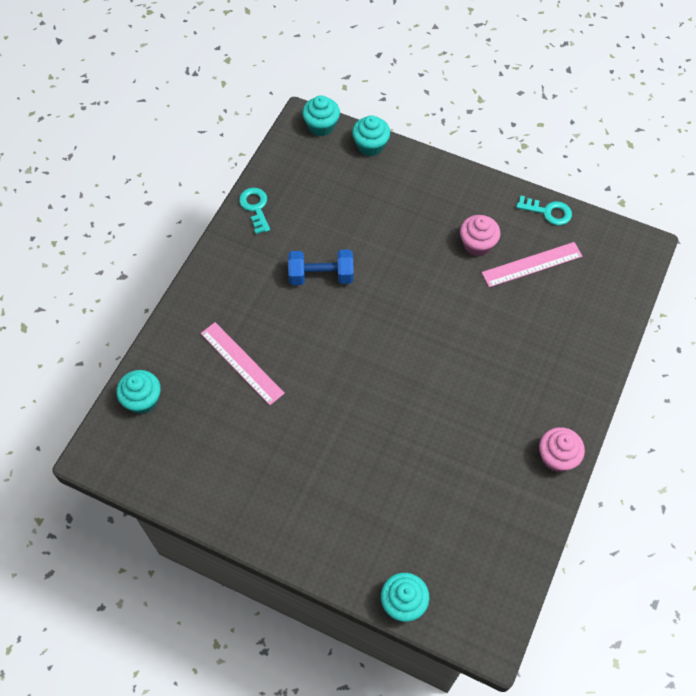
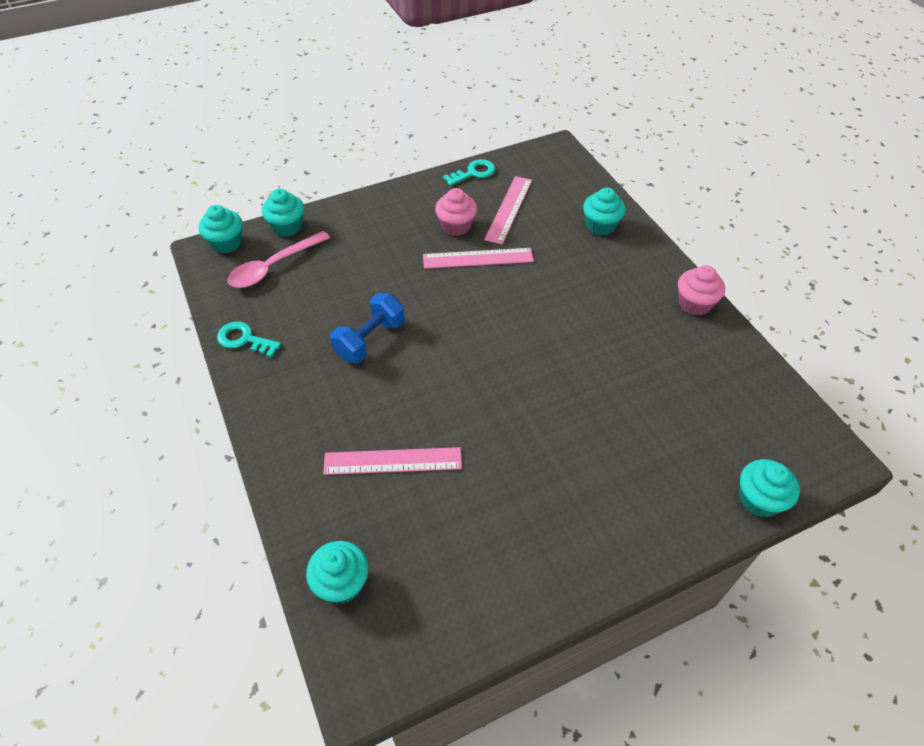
camera: 50 degrees left, 10 degrees down
none -> pink spoon [227,231,330,288]
none -> pink ruler [423,248,534,269]
none -> turquoise cupcake [583,188,626,236]

